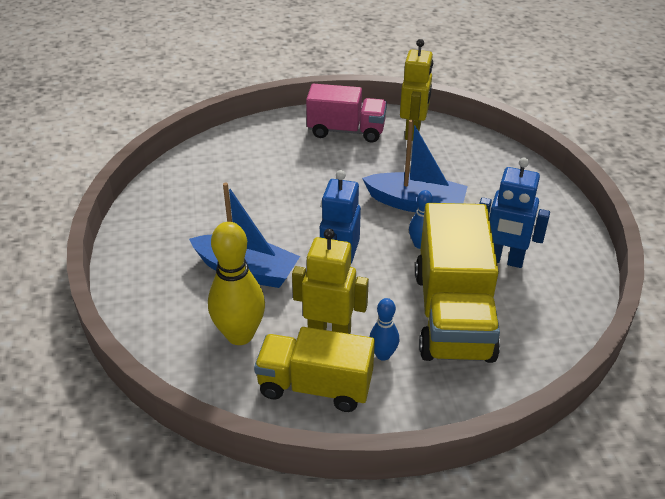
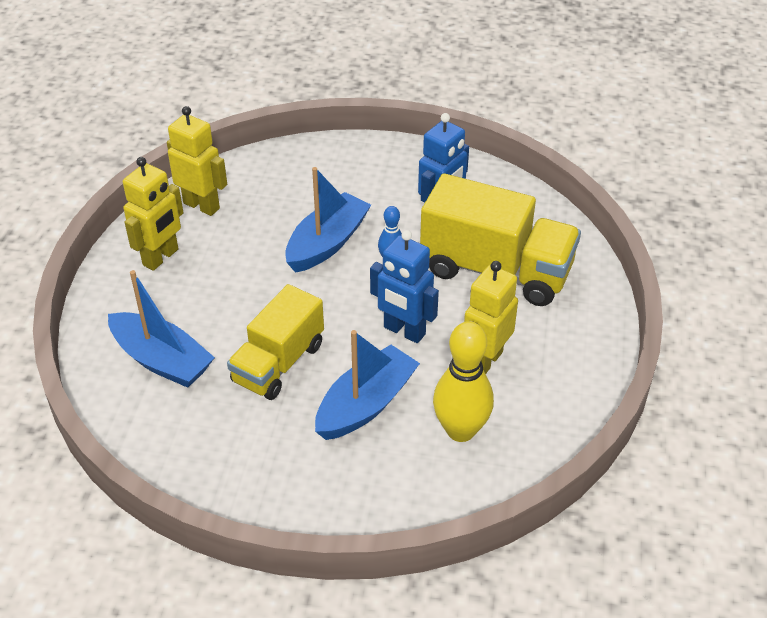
camera: 70 degrees left, 5 degrees up
yellow truck [254,327,375,412] -> yellow truck moved to [227,284,324,400]
pink truck [306,84,387,143] -> yellow robot [123,157,184,271]
blue bowling pin [370,298,399,361] -> none
none -> blue boat [108,270,215,388]

